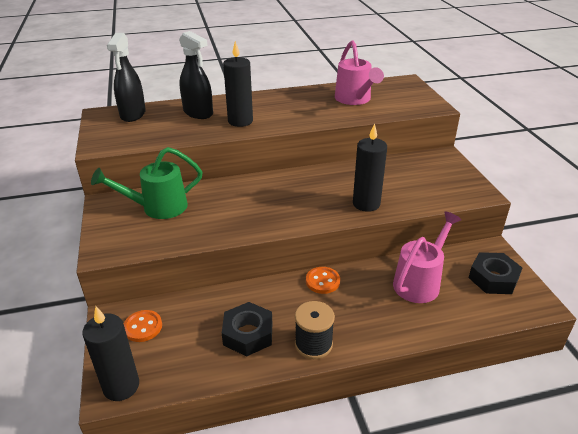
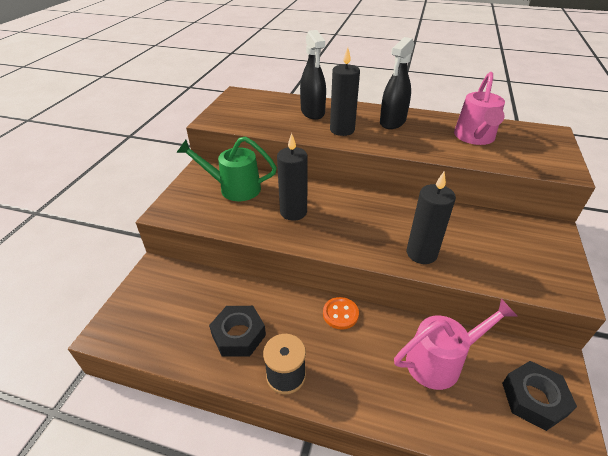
camera: 30 degrees right, 5 degrees up
black candle [82,306,139,401] -> black candle moved to [277,133,307,221]
black spray bottle [107,33,146,122] -> black spray bottle moved to [380,37,414,129]
orange button [124,310,162,342] -> none

